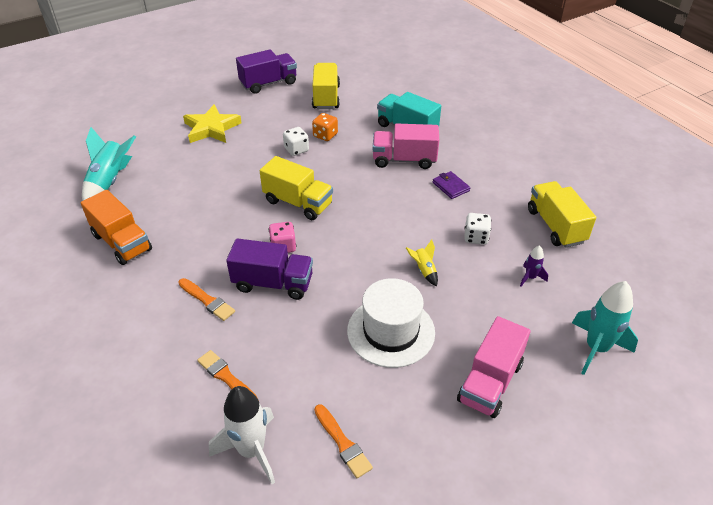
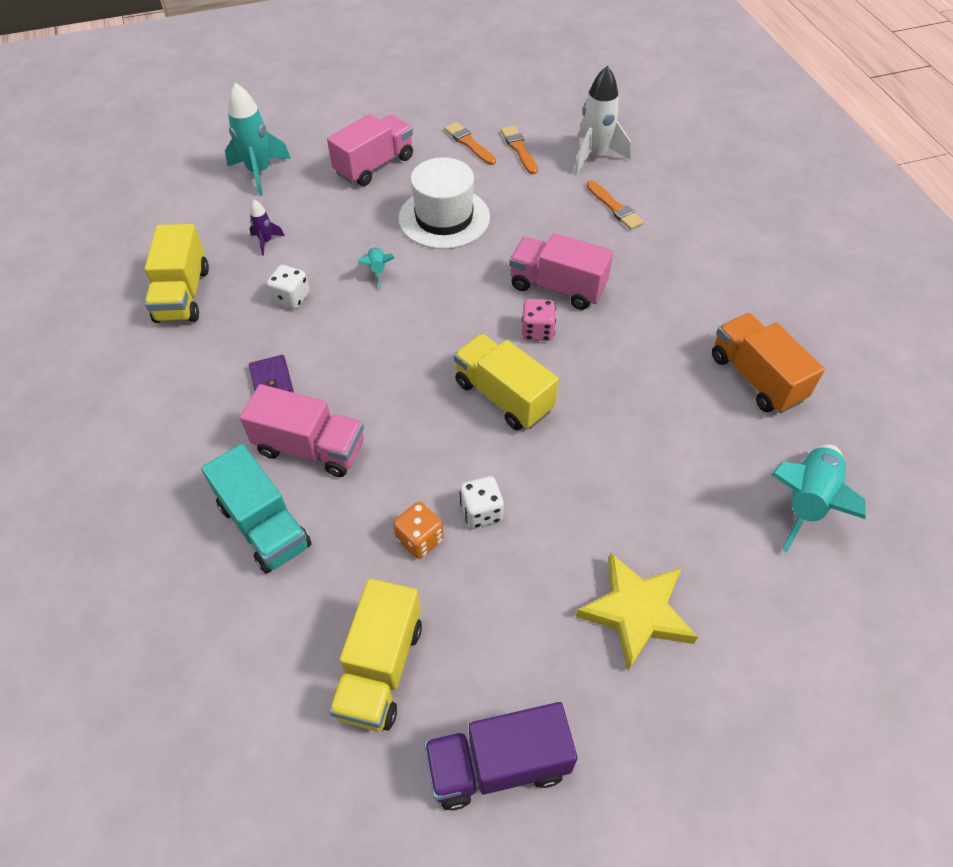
camera: 165 degrees left, 10 degrees up
orange brush [178,278,235,321] -> orange brush moved to [444,122,496,165]
purple truck [226,238,313,300] -> pink truck [509,233,613,310]
yellow rocket [406,239,438,286] -> turquoise rocket [358,247,394,289]

